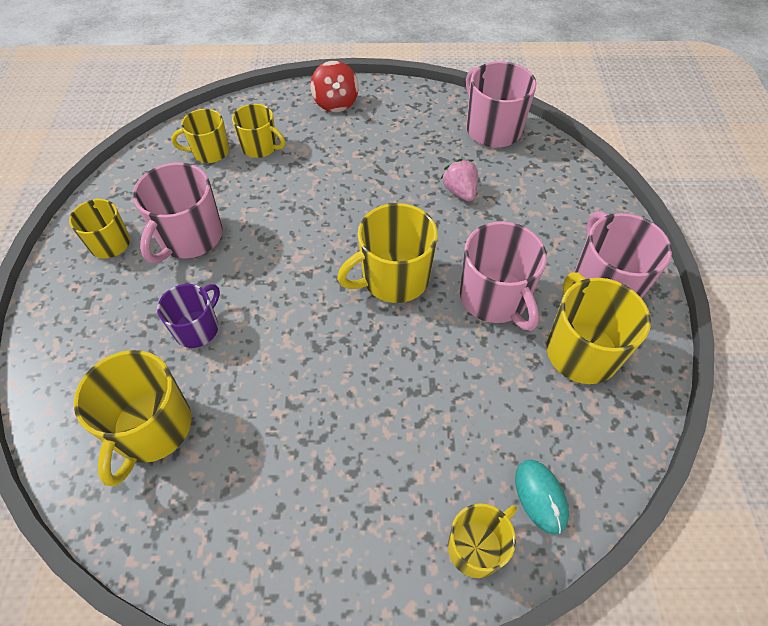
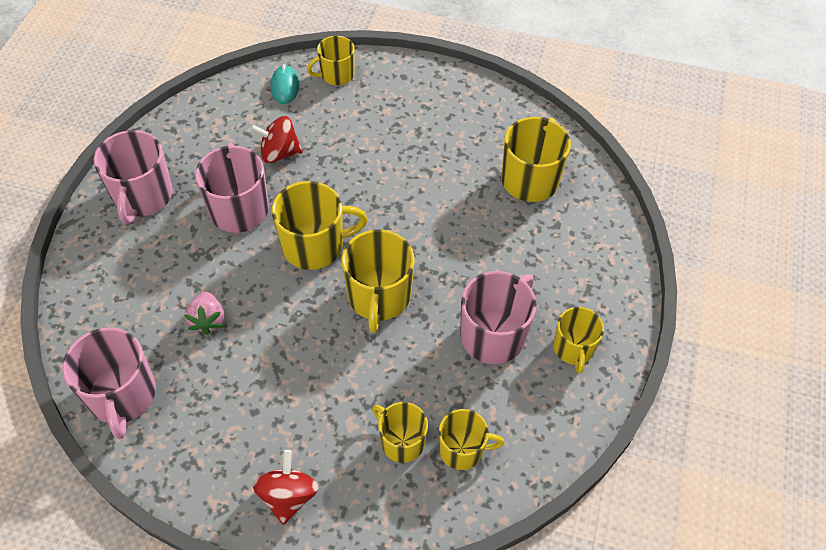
camera: 165 degrees left, 0 degrees up
purple mug [157,284,220,348] -> none
yellow mug [547,272,651,384] -> yellow mug moved to [342,230,415,333]
none -> red spinning top [250,116,303,163]

